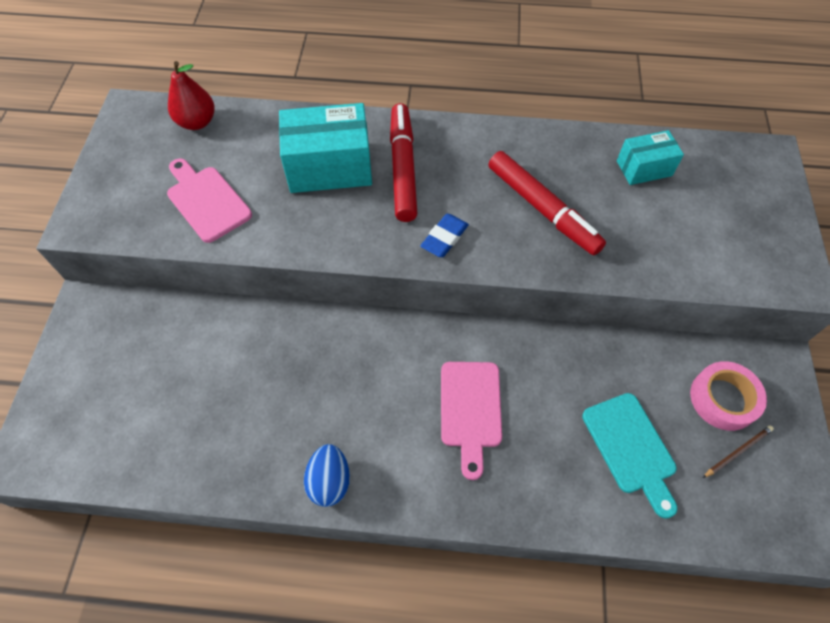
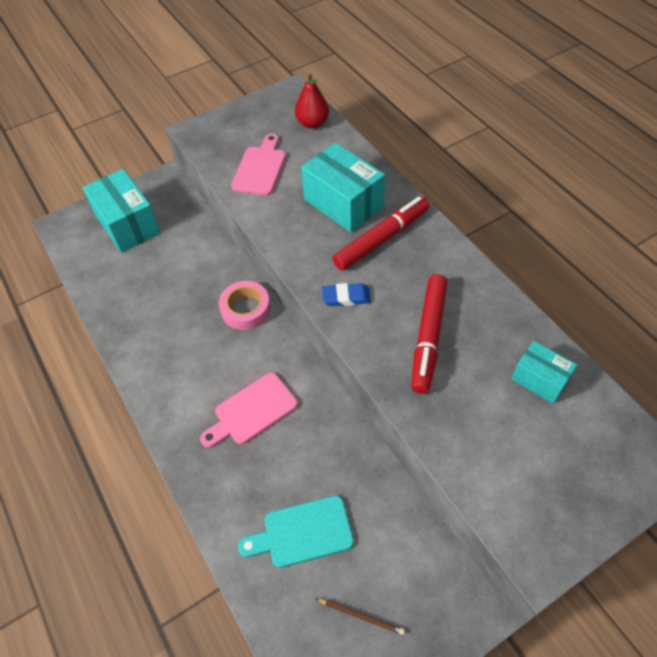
camera: 55 degrees right, 5 degrees down
blue egg [304,444,350,507] -> none
turquoise cutting board [582,393,677,519] -> turquoise cutting board turned 45 degrees clockwise [238,495,354,568]
pink tape [690,361,767,431] -> pink tape moved to [219,281,271,330]
none -> turquoise box [83,169,161,253]

